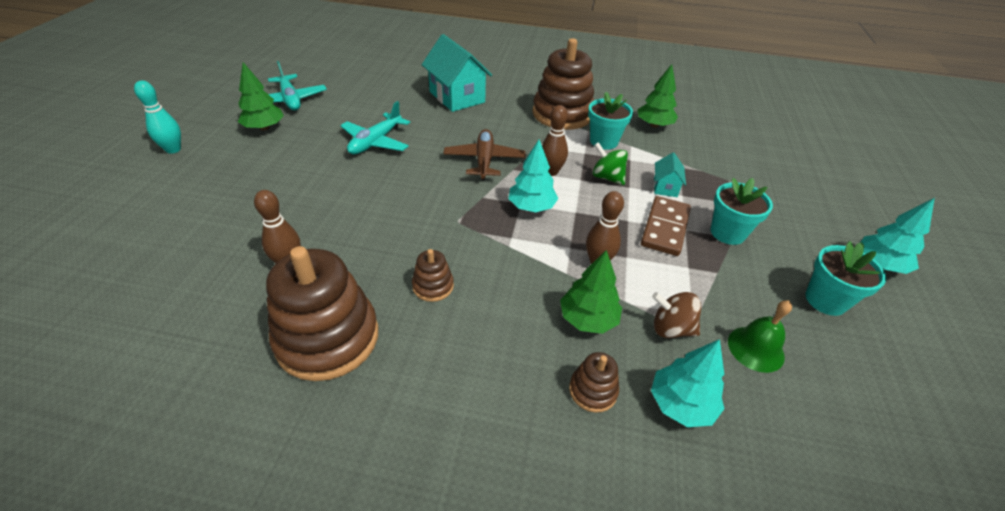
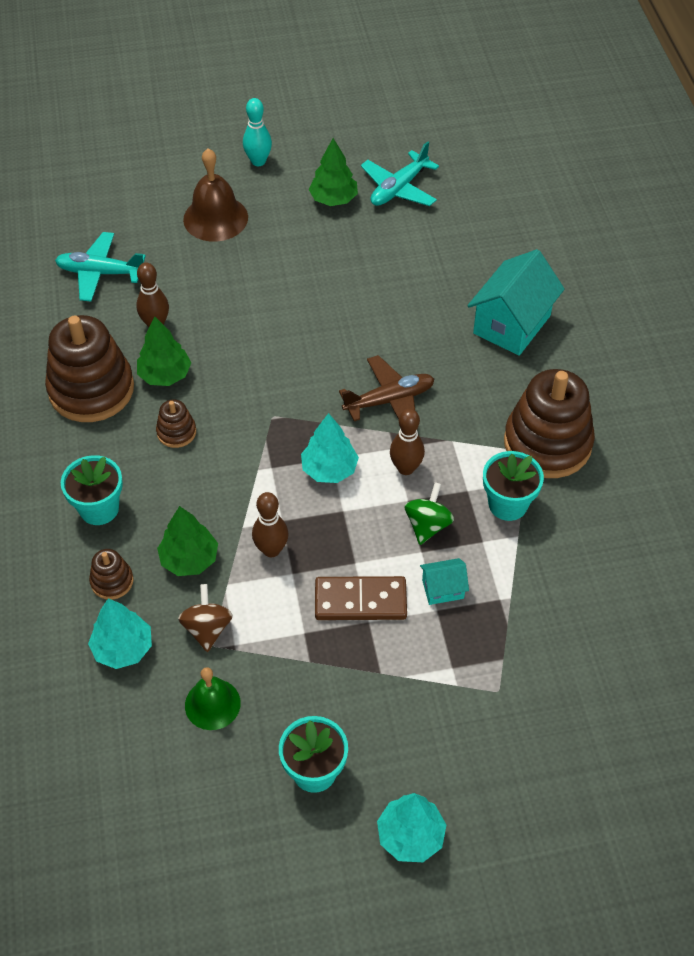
camera: 70 degrees right, 10 degrees up
turquoise plane [340,101,410,155] -> turquoise plane moved to [55,232,146,302]
green tree [638,64,678,128] -> green tree moved to [137,317,191,386]
turquoise flower pot [710,178,773,245] -> turquoise flower pot moved to [61,455,123,525]
none -> brown bell [183,148,248,242]

